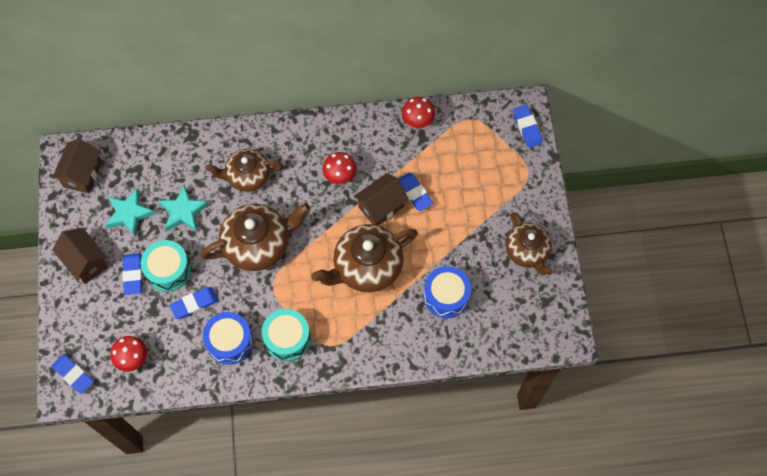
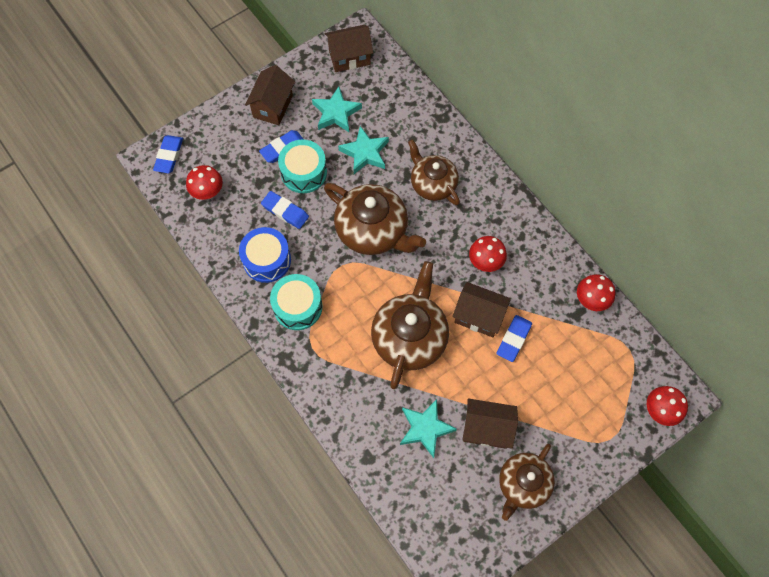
camera: 60 degrees right, 0 degrees up
brown teapot [311,224,418,292] -> brown teapot turned 75 degrees clockwise [371,261,449,389]
blue drum [424,266,471,318] -> turquoise star [400,399,457,458]
blue eraser [513,105,542,148] -> red mushroom [647,386,688,426]
none -> brown house [462,399,518,449]

